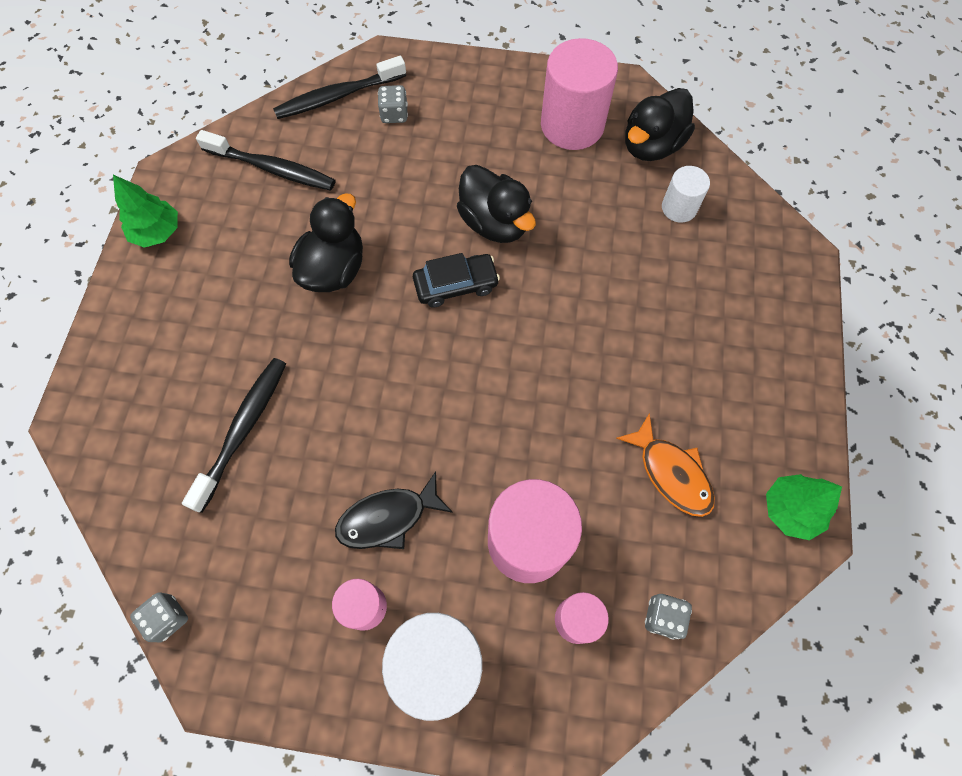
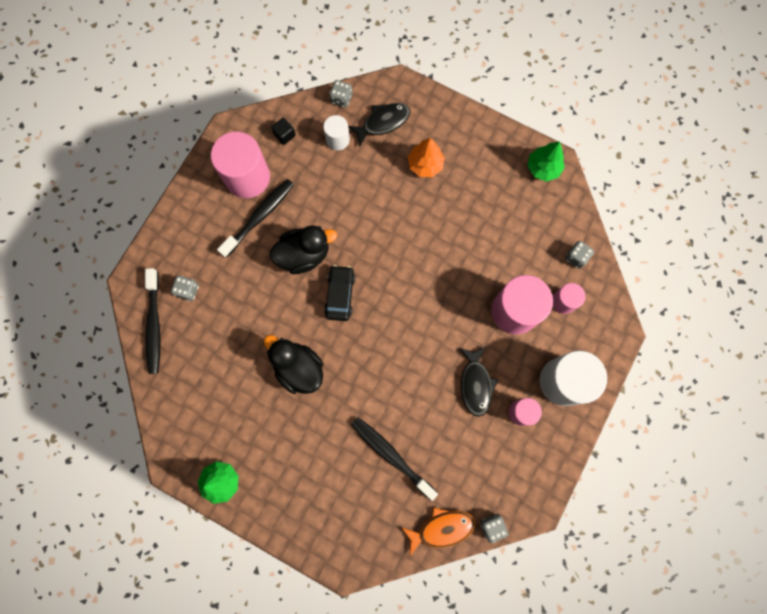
camera: 70 degrees left, 10 degrees up
black toothbrush [196,130,335,191] -> black toothbrush moved to [217,179,294,258]
orange fish [616,413,715,517] -> orange fish moved to [401,507,475,556]
black duck [625,88,695,161] -> black cube [271,118,296,145]
none -> grey dice [329,80,352,108]
none -> black fish [348,103,410,147]
none -> orange tree [408,138,445,177]

